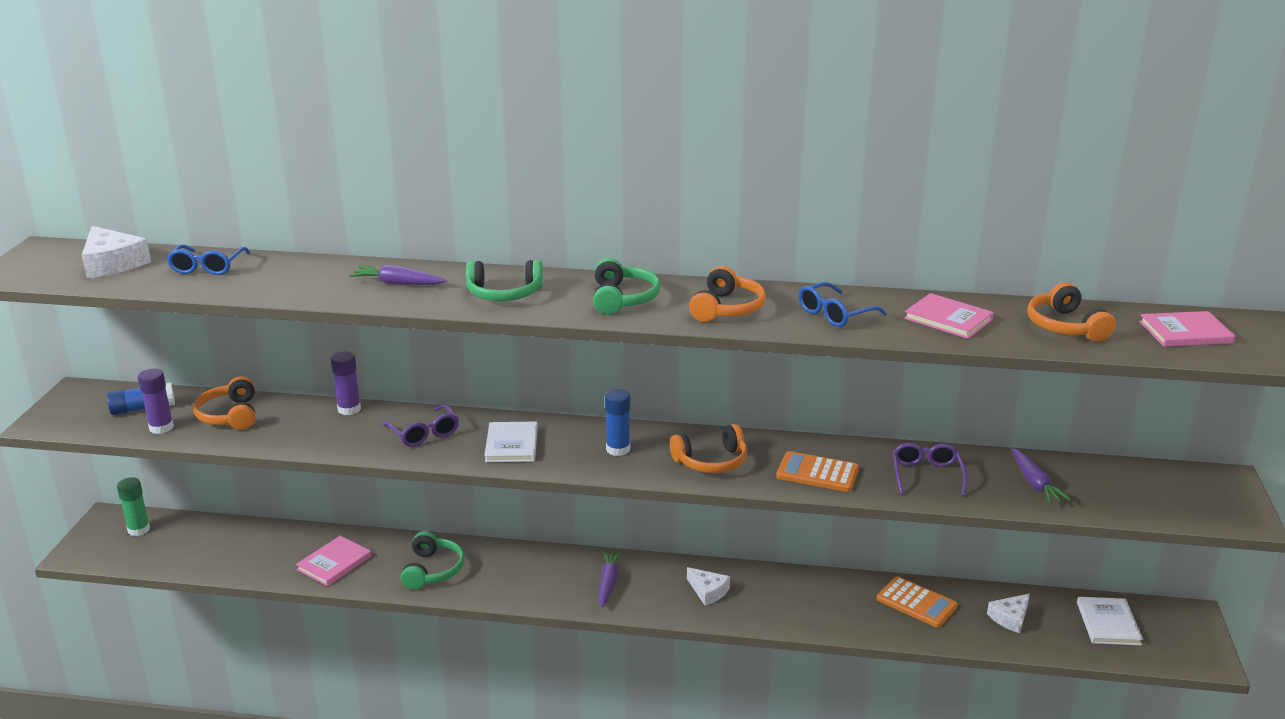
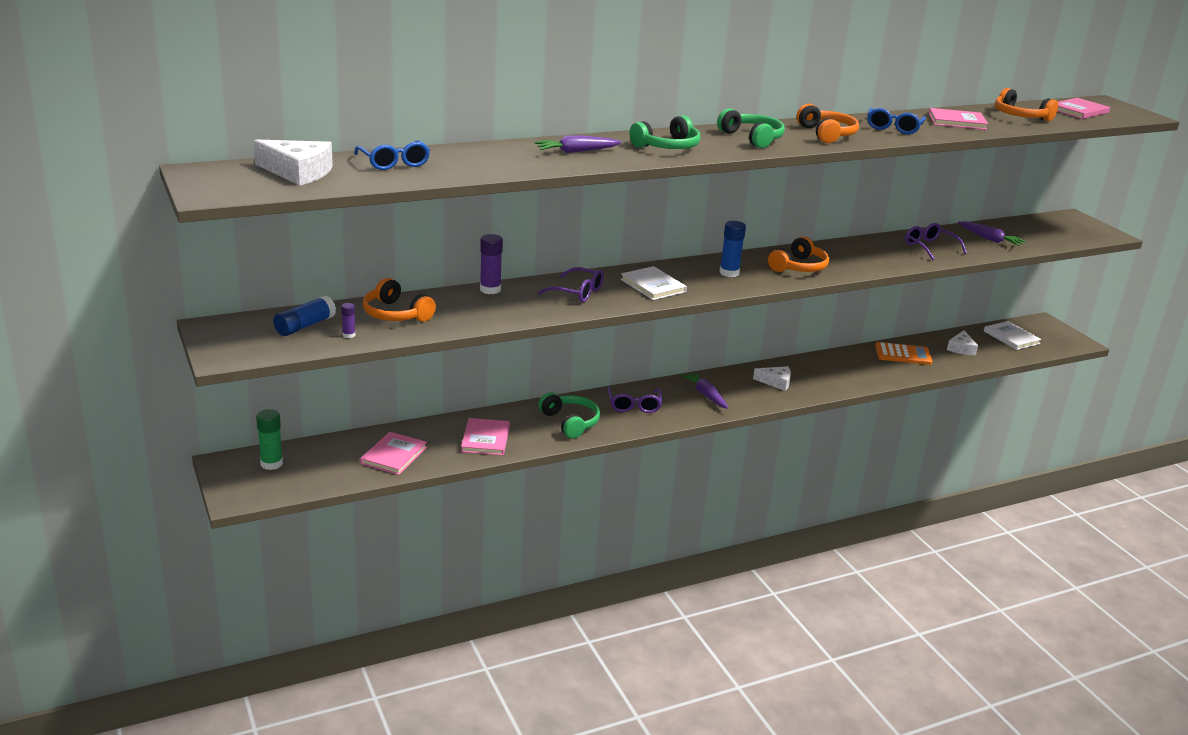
camera: 35 degrees left, 0 degrees up
purple glue stick [138,369,174,434] -> purple glue stick [341,303,355,338], size x0.54
orange calculator [776,451,859,492] -> none
none -> pink book [360,432,427,475]
none -> purple glasses [607,386,662,413]

